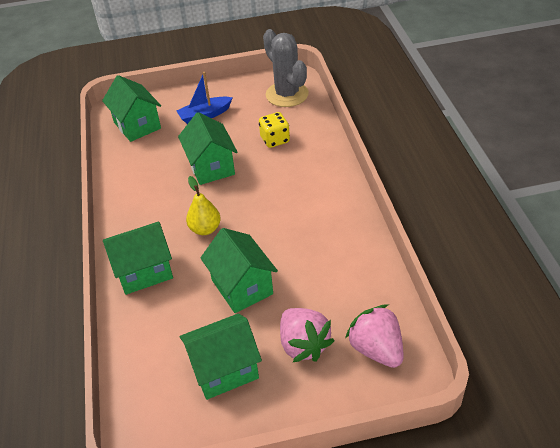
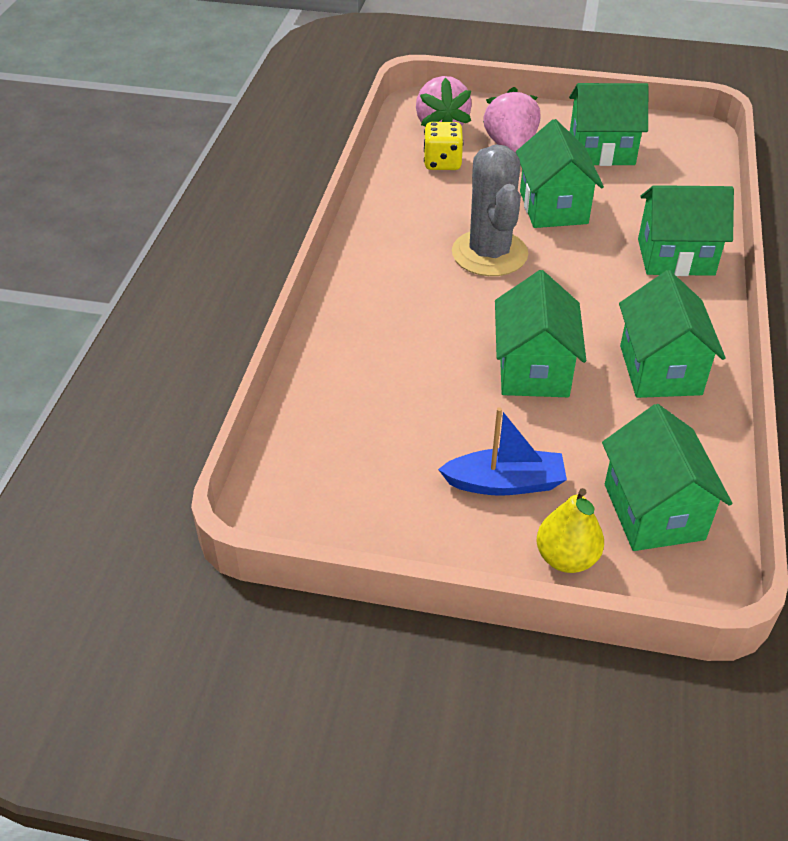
camera: 160 degrees left, 0 degrees up
yellow pear [186,176,221,235] -> yellow pear moved to [537,488,604,573]
yellow dice [259,112,290,148] -> yellow dice moved to [424,122,464,170]
grey cactus [263,29,309,107] -> grey cactus moved to [452,144,528,276]
none -> green house [619,270,726,398]

